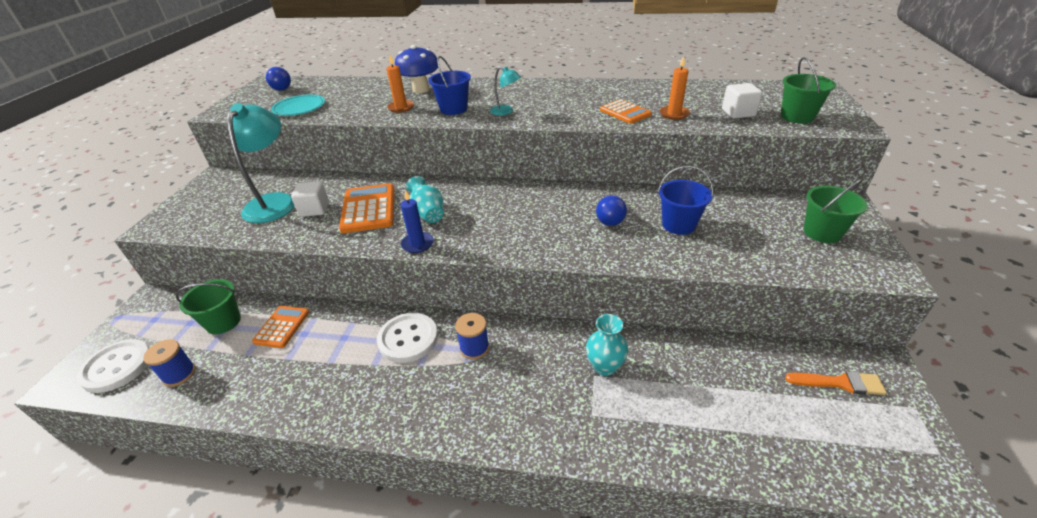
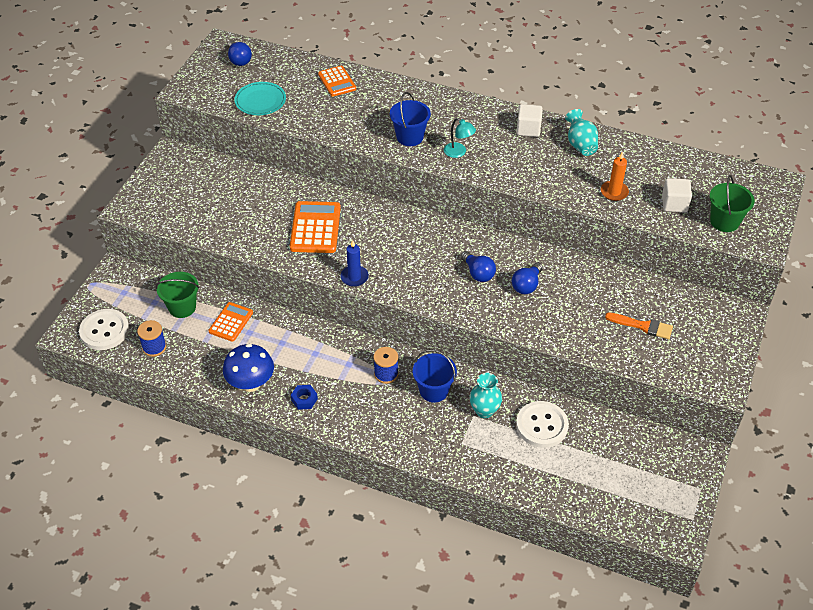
camera: 10 degrees right, 10 degrees up
turquoise lamp [227,103,295,223] -> none
white cube [291,181,329,217] -> white cube moved to [516,104,543,137]
white button [377,313,438,363] -> white button moved to [516,401,569,448]
orange candle [386,55,414,113] -> none
blue mushroom [395,45,438,93] -> blue mushroom moved to [223,344,274,392]
turquoise vase [406,176,444,223] -> turquoise vase moved to [565,109,598,156]
orange calculator [600,99,652,124] -> orange calculator moved to [318,66,356,97]
blue bucket [658,166,714,235] -> blue bucket moved to [413,349,457,403]
orange brush [785,371,887,395] -> orange brush moved to [605,312,673,339]
green bucket [804,179,868,243] -> none
none -> blue nut [291,385,318,410]
none -> blue light bulb [461,251,496,282]

